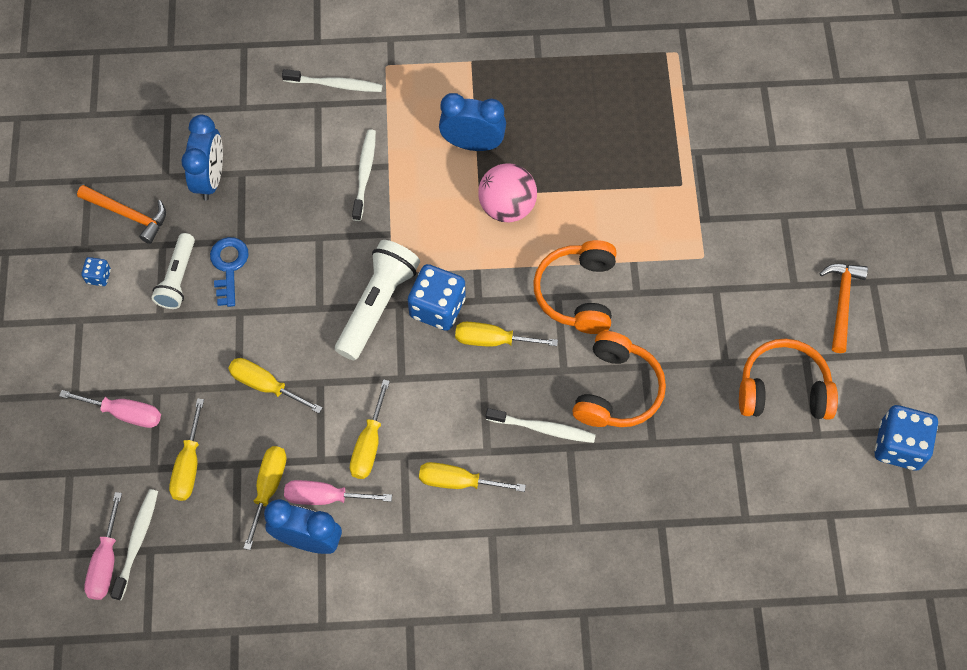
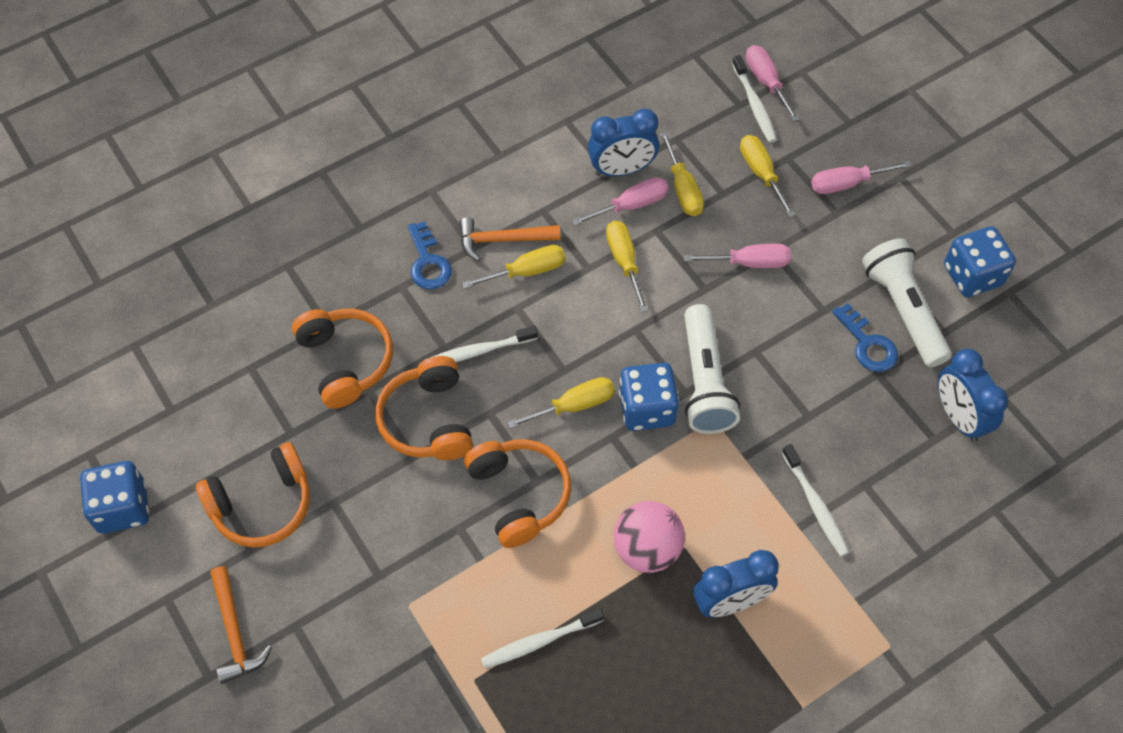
camera: 150 degrees right, 5 degrees down
orange hammer [77,185,166,244] -> orange hammer moved to [460,217,561,261]
blue dice [81,257,111,286] -> blue dice [944,226,1016,297], size x2.08
white flashlight [151,233,195,309] -> white flashlight [862,238,951,368], size x1.54
yellow screwdriver [228,358,323,413] -> pink screwdriver [684,244,791,268]
white toothbrush [282,69,382,92] -> white toothbrush moved to [481,608,604,668]
none -> orange headphones [292,308,393,409]
none -> blue key [408,221,452,289]

